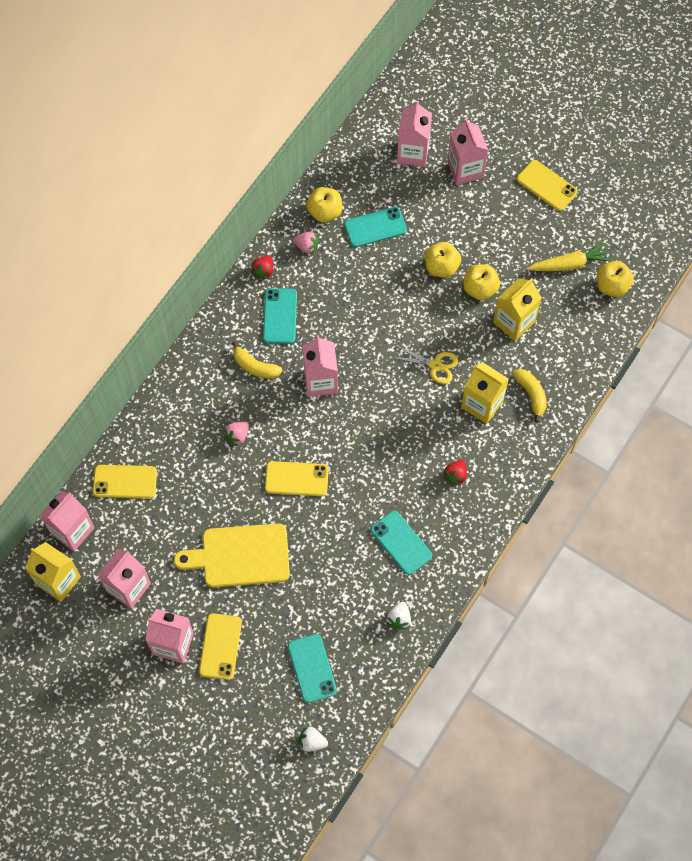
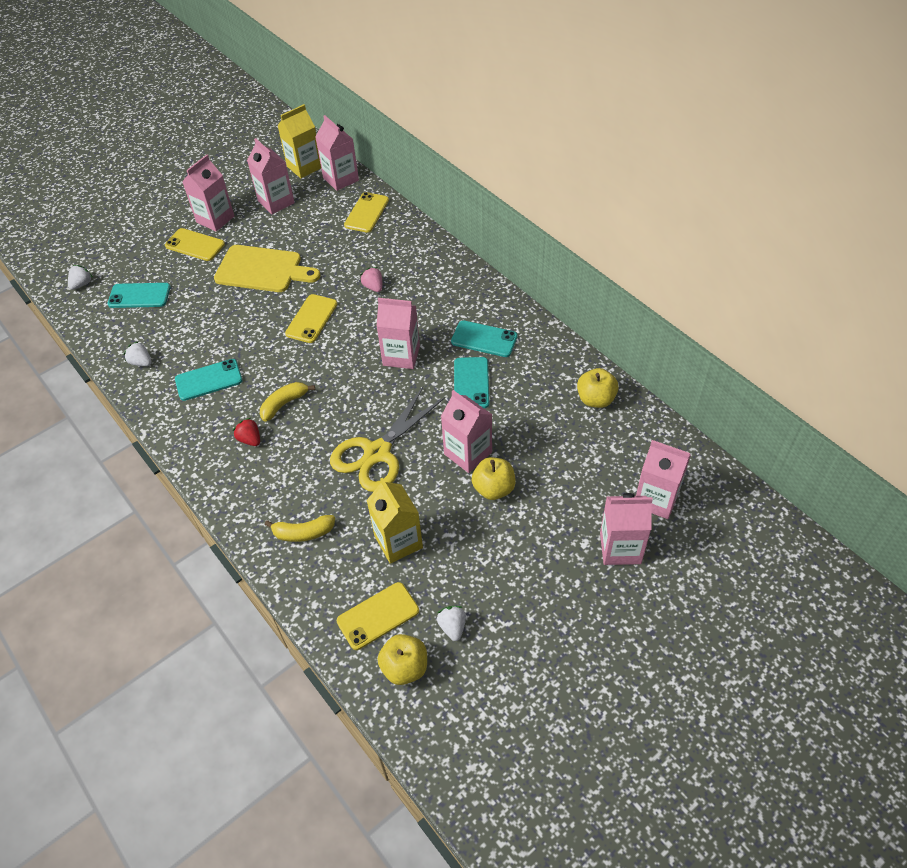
camera: 110 degrees right, 15 degrees down
yellow cutting board [174,523,290,587] -> yellow cutting board turned 90 degrees clockwise [214,245,320,292]
yellow banana [232,341,282,379] -> yellow banana moved to [260,382,315,422]
red strawberry [251,255,273,279] -> none
pink strawberry [293,232,319,255] -> none
turquoise phone [344,207,407,247] -> turquoise phone moved to [454,357,489,408]
yellow scissors [391,345,458,384] -> yellow scissors [330,387,445,492], size x1.84
yellow carton [461,362,509,424] -> none
yellow apple [463,264,500,300] -> none
yellow phone [517,160,578,211] -> yellow phone moved to [337,582,419,650]
yellow carrot [527,243,612,271] -> white strawberry [437,606,466,641]
none -> pink carton [441,390,492,473]

